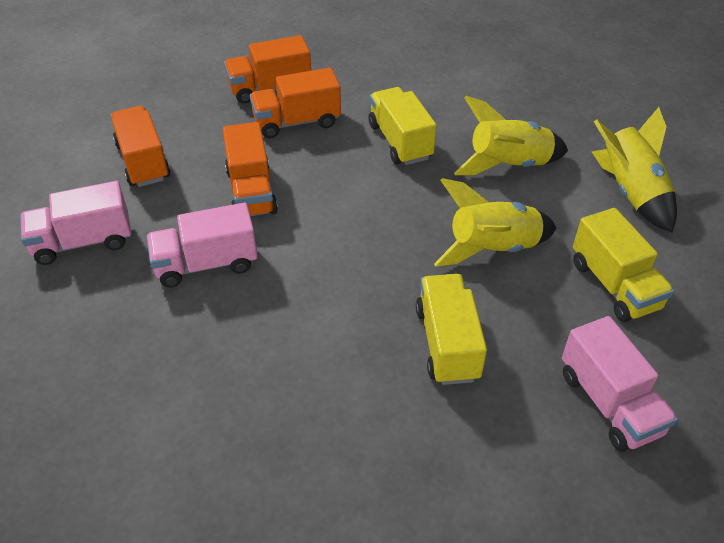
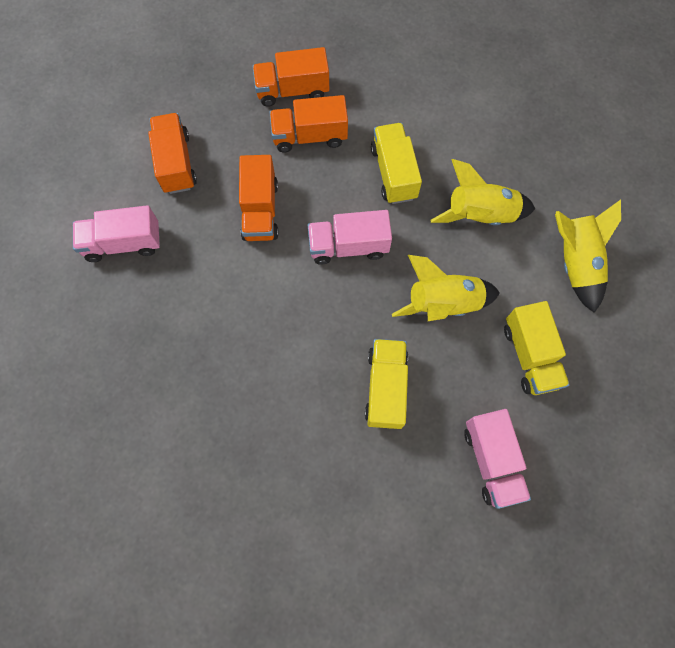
camera: 10 degrees right, 25 degrees up
pink truck [146,203,258,288] -> pink truck moved to [308,210,392,265]

